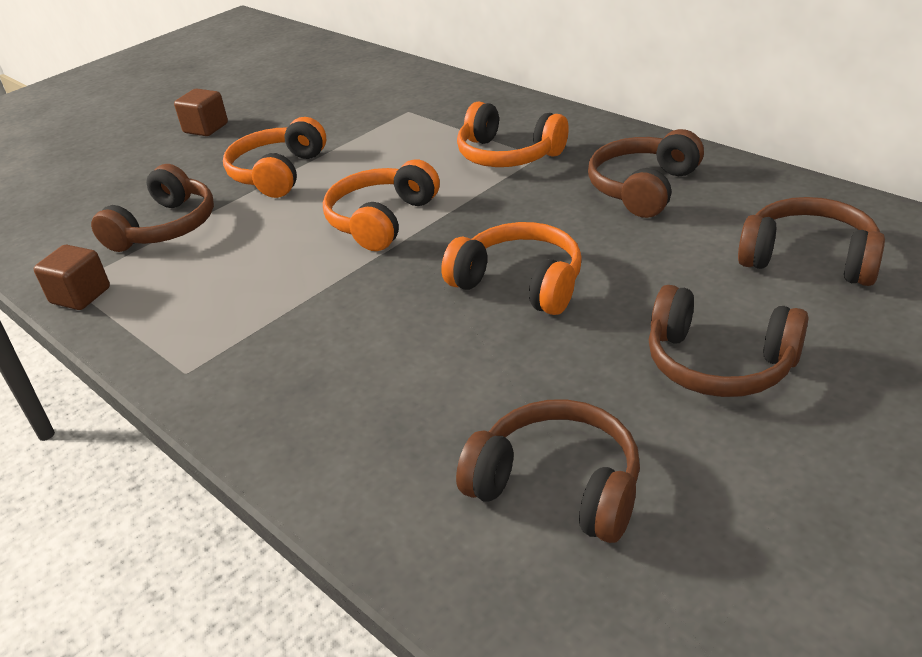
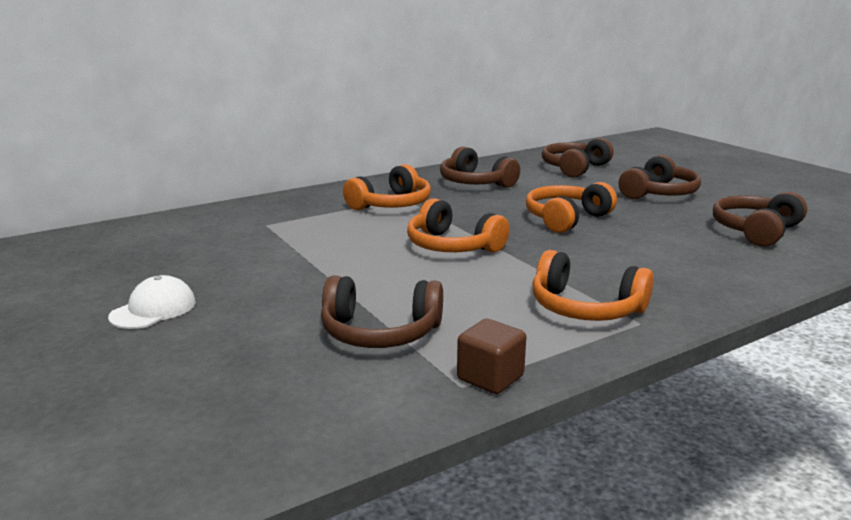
camera: 80 degrees left, 15 degrees down
brown headphones [91,164,214,252] -> brown headphones turned 150 degrees clockwise [321,276,443,348]
brown cube [174,88,228,136] -> white cap [108,275,196,329]
orange headphones [223,117,326,198] -> orange headphones moved to [532,250,654,321]

